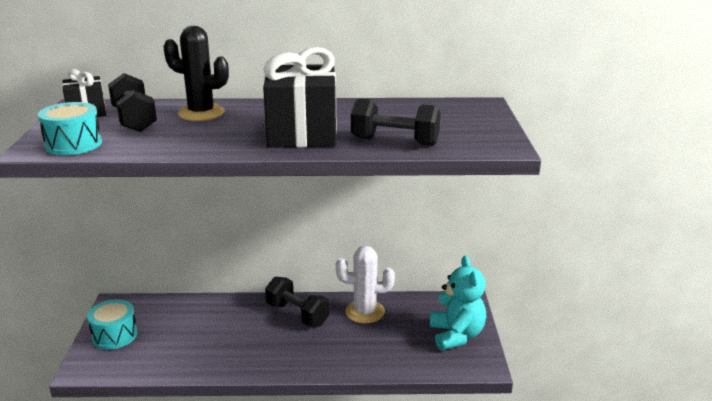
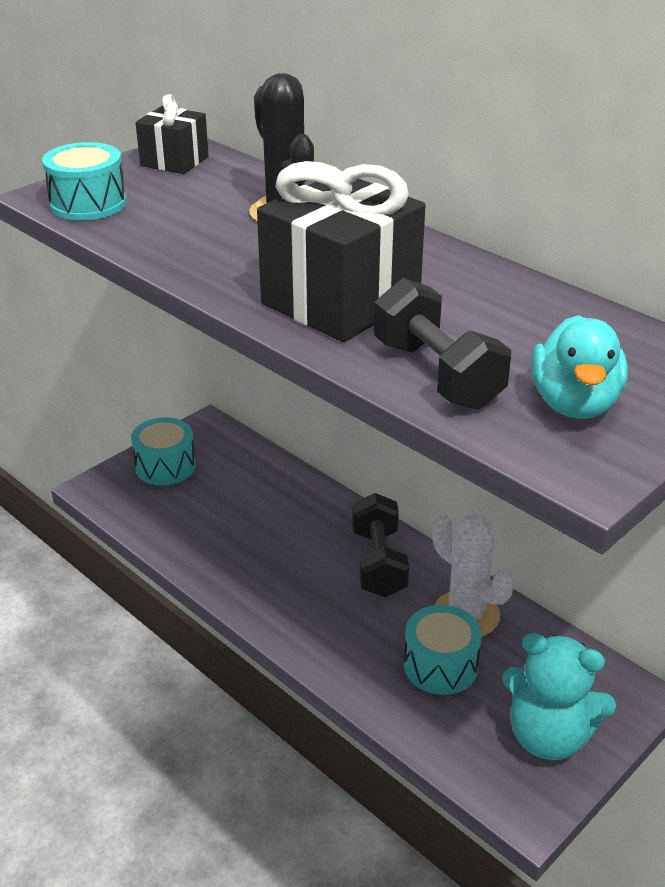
camera: 45 degrees right, 10 degrees up
black dumbbell [108,73,157,132] -> none
turquoise teddy bear [430,255,486,350] -> turquoise teddy bear turned 75 degrees clockwise [502,633,616,760]
none -> turquoise drum [404,605,482,695]
none -> turquoise duck [531,315,628,419]

